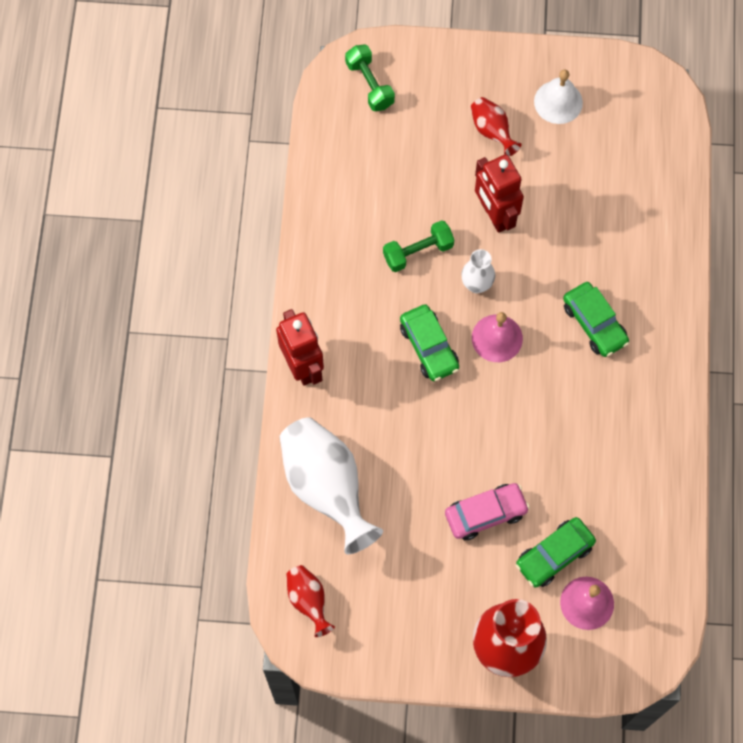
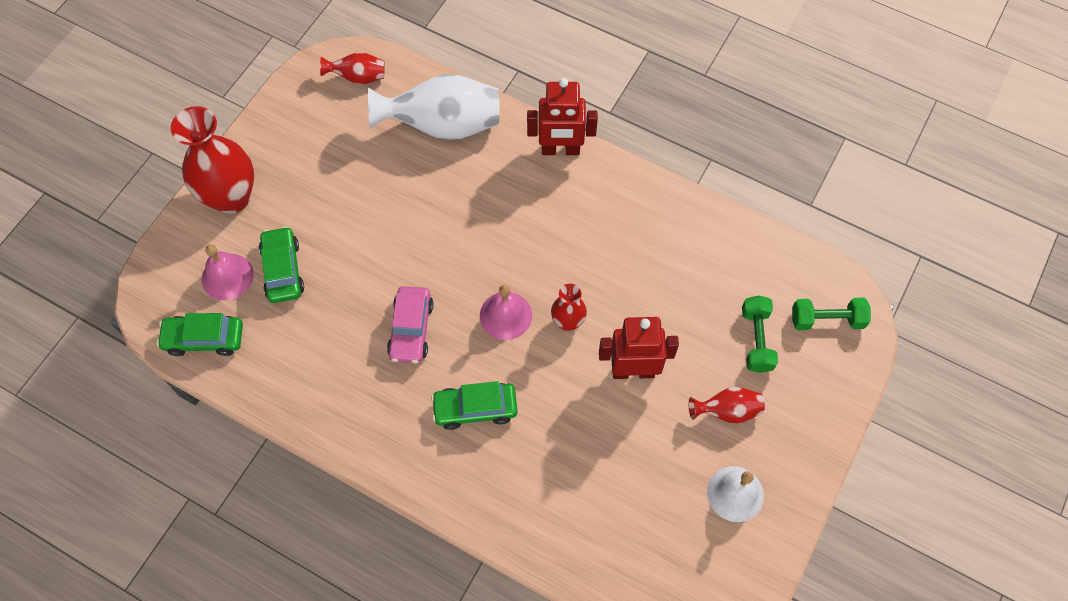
camera: 115 degrees right, 5 degrees down
green dumbbell [383,220,454,272] -> green dumbbell moved to [742,295,778,373]
green car [400,304,459,381] -> green car moved to [157,313,243,356]
pink car [445,483,530,540] -> pink car moved to [387,286,434,364]
white vase [461,249,495,293] -> red vase [551,283,587,331]

